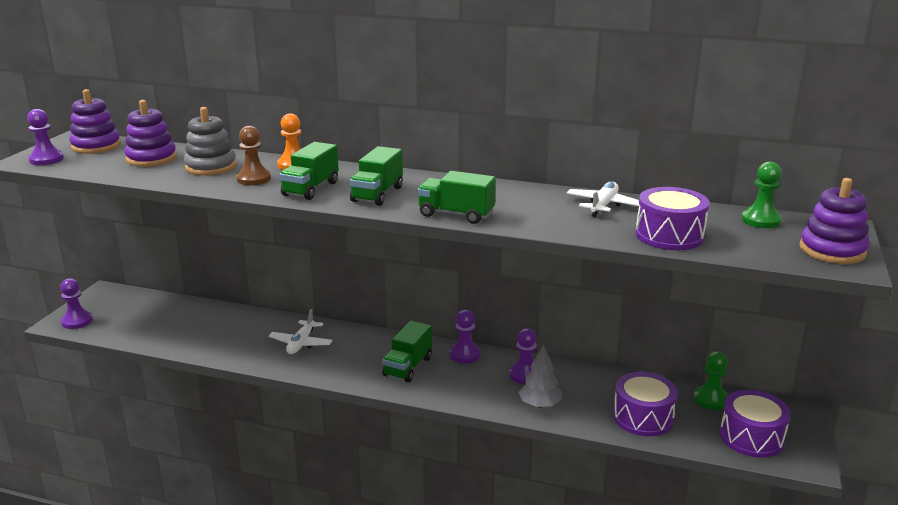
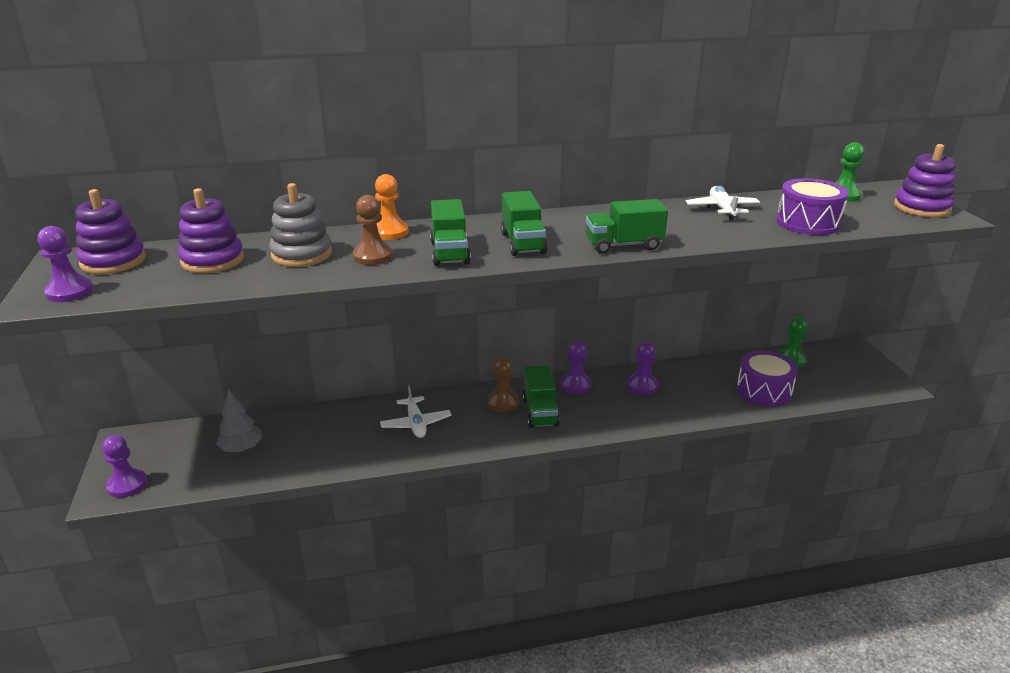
camera: 30 degrees left, 5 degrees up
grey tree [518,345,562,408] -> grey tree moved to [216,390,262,452]
purple drum [720,390,791,458] -> none
none -> brown pawn [488,357,519,412]

